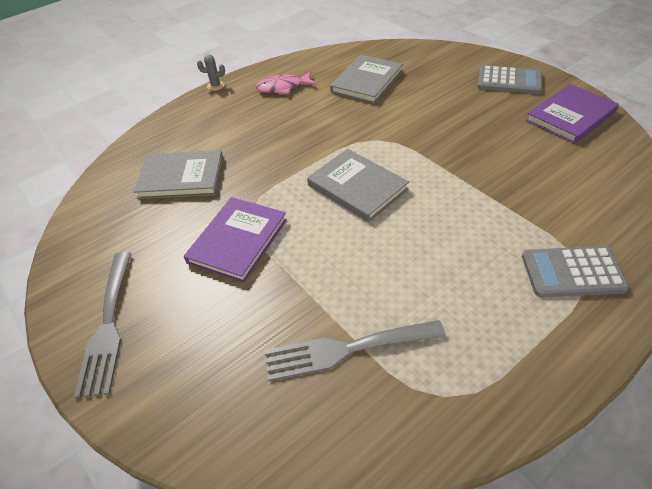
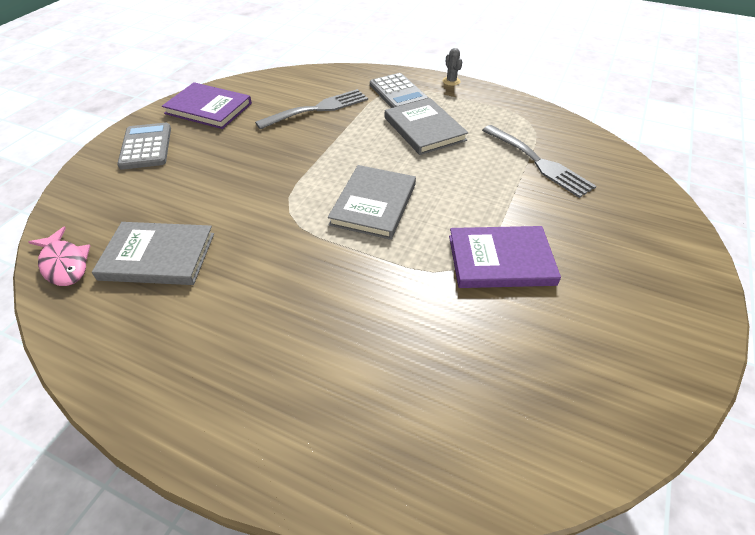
camera: 120 degrees left, 0 degrees up
grey fork [74,252,132,398] -> grey fork moved to [255,89,368,129]
grey book [134,150,223,199] -> grey book moved to [385,98,468,155]
grey cactus [197,55,225,91] -> grey cactus moved to [443,48,462,86]
pink fish [256,71,316,94] -> pink fish moved to [29,227,90,286]

